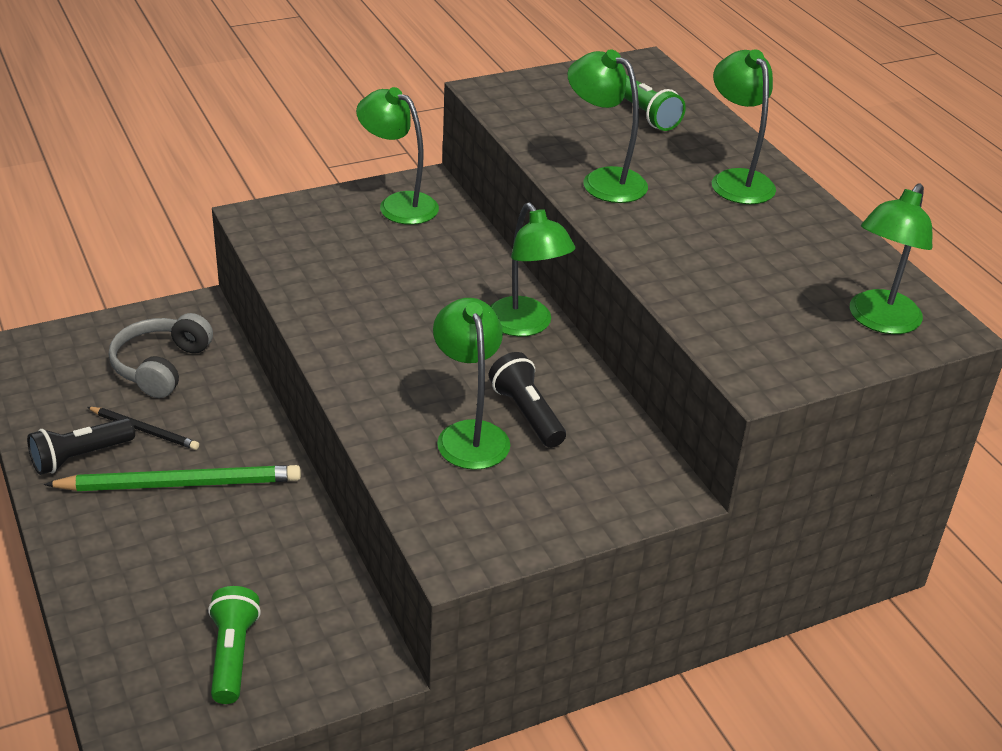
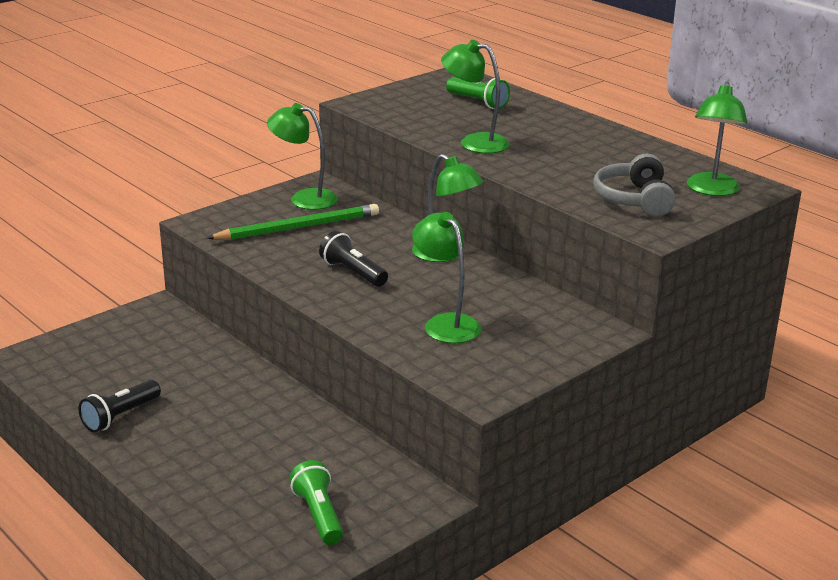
camera: 15 degrees left, 10 degrees down
green pencil [44,465,301,491] -> green pencil moved to [207,204,379,240]
black pencil [87,407,199,450] -> none
grey headphones [109,313,213,398] -> grey headphones moved to [593,154,675,217]
black flashlight [489,352,566,448] -> black flashlight moved to [319,231,388,287]
green lamp [712,49,776,204] -> none

